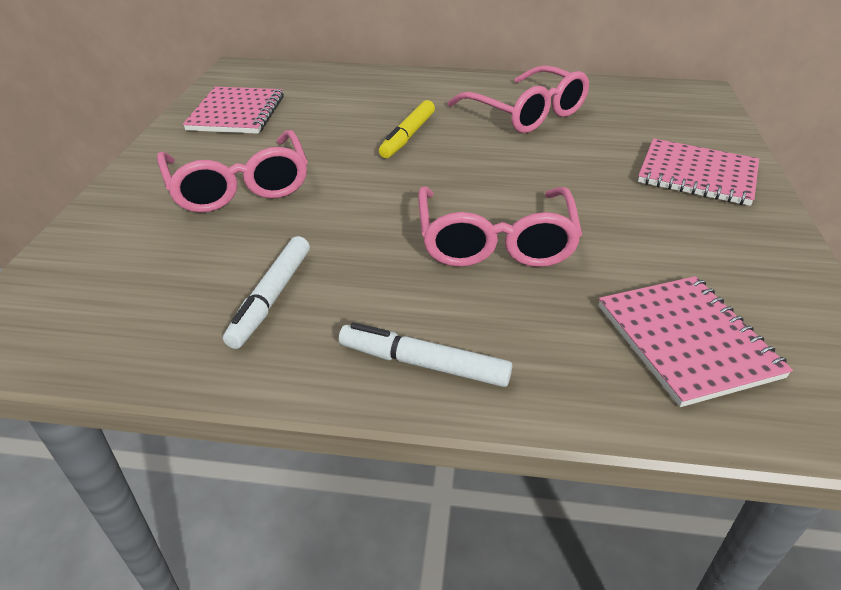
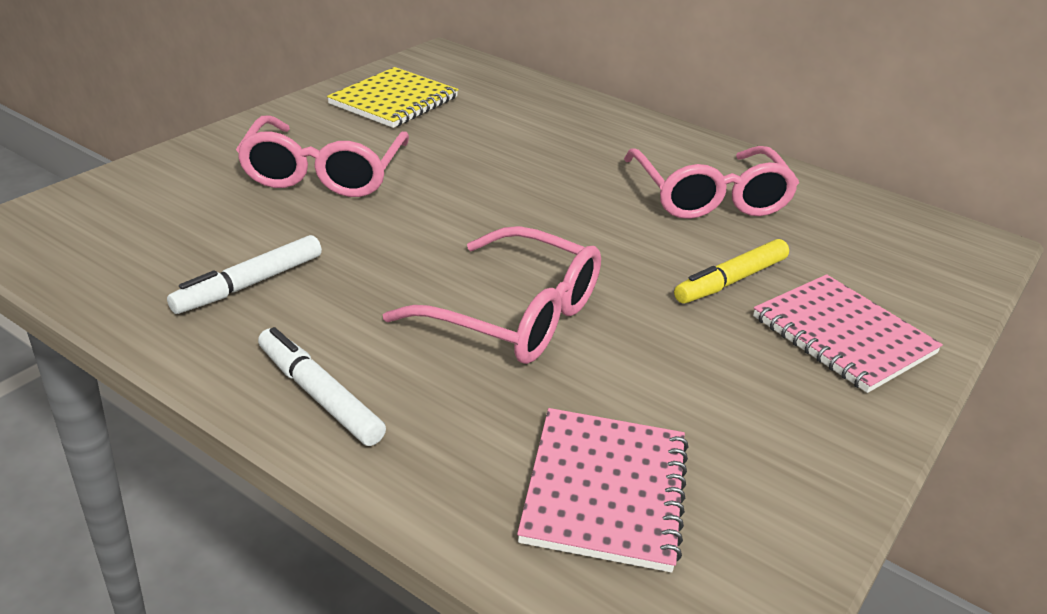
camera: 25 degrees right, 5 degrees down
pink notebook [183,87,284,134] -> yellow notebook [327,67,459,128]
yellow marker [379,100,435,158] -> yellow marker moved to [674,239,789,303]
pink glasses [418,186,582,267] -> pink glasses turned 90 degrees counterclockwise [383,226,601,364]

